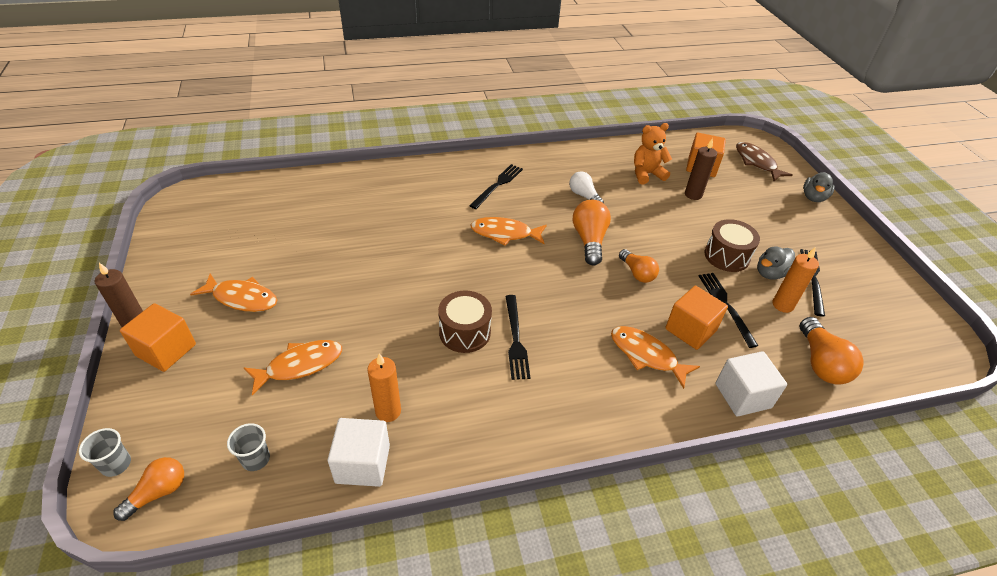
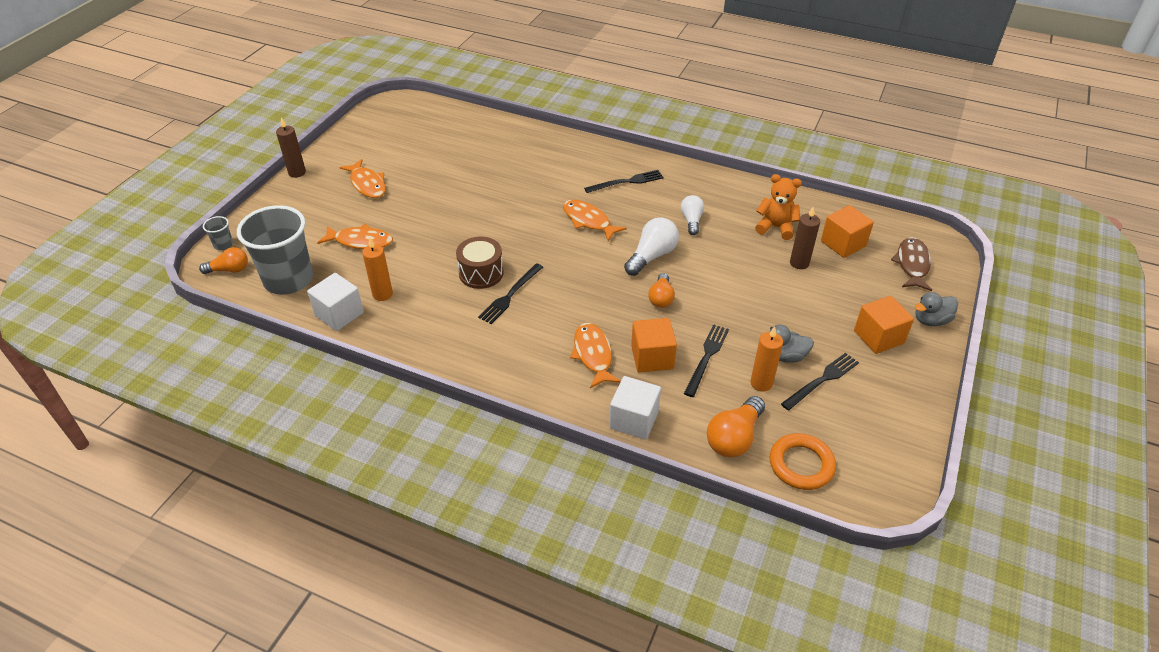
camera: 40 degrees right, 0 degrees up
orange cube [120,303,196,372] -> orange cube moved to [854,296,914,354]
grey cup [227,423,270,471] -> grey cup [237,205,313,295], size x2.47
orange light bulb [573,200,611,265] -> white light bulb [624,217,679,276]
brown drum [704,219,760,272] -> none
none -> orange ring [770,433,836,490]

